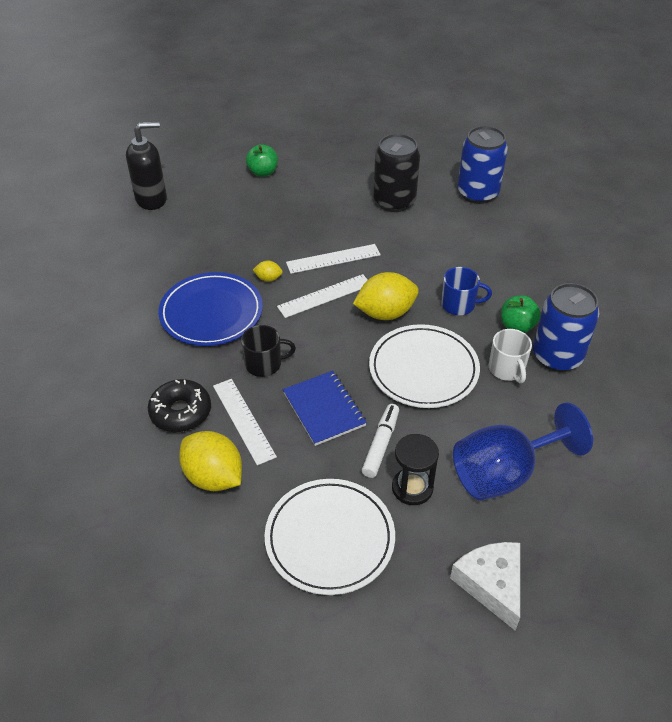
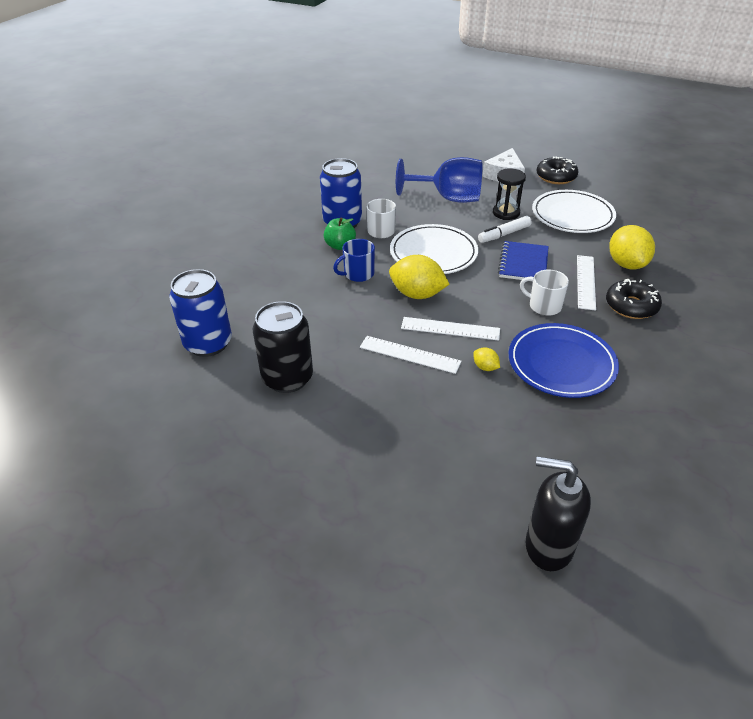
camera: 140 degrees left, 5 degrees down
black mug [241,325,296,377] -> white mug [520,270,569,316]
green apple [246,144,278,177] -> none
blue mug [441,267,492,315] -> blue mug turned 75 degrees counterclockwise [333,239,375,282]
none -> black donut [536,157,579,184]

